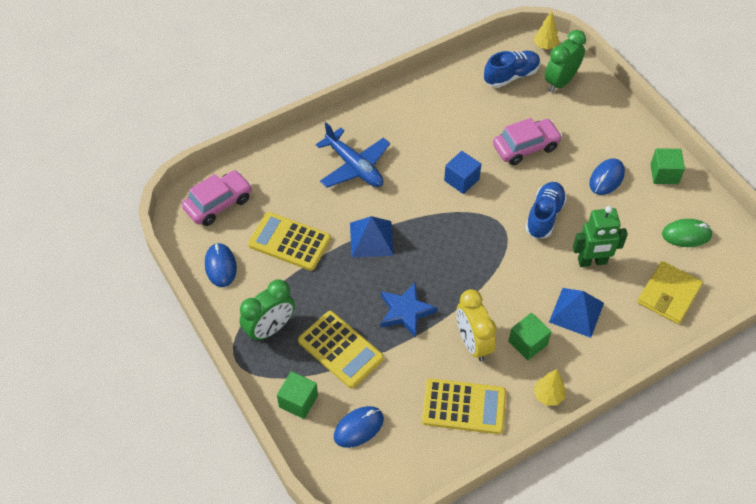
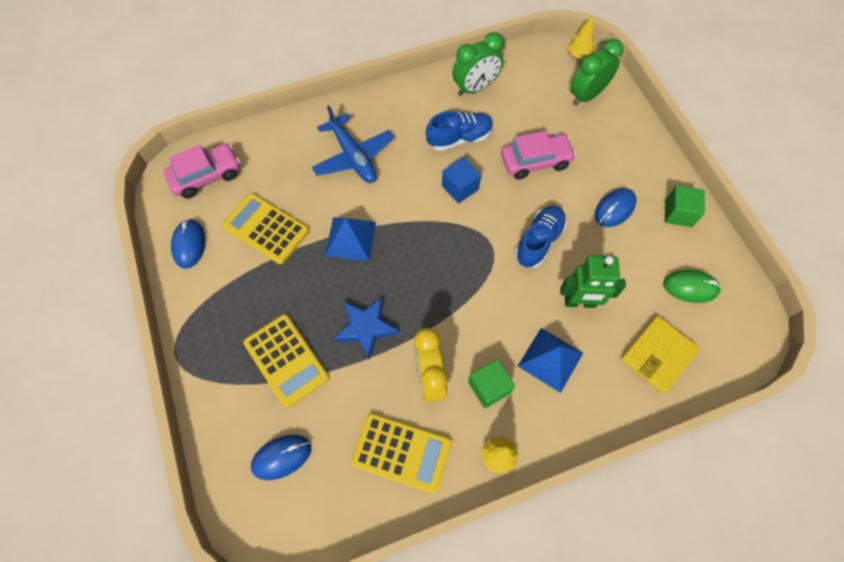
camera: 10 degrees right, 10 degrees up
green clock [239,279,295,342] -> green clock moved to [452,32,503,96]
green cube [277,371,318,419] -> none
blue shoe [484,51,540,88] -> blue shoe moved to [426,111,493,151]

